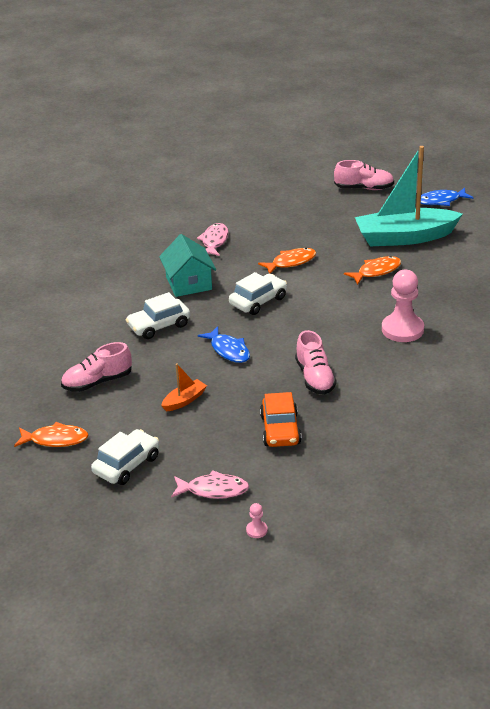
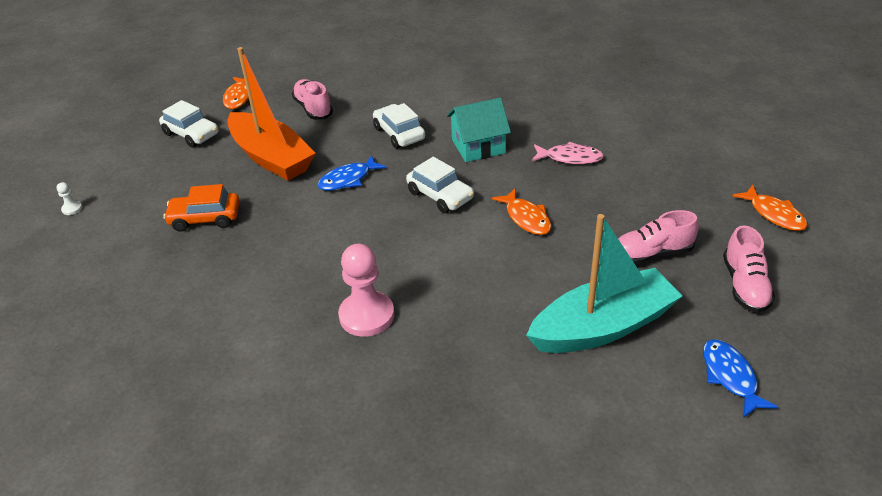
camera: 90 degrees right, 5 degrees up
orange boat [161,363,207,411] -> orange boat [227,47,316,181], size x2.40
pink fish [171,470,249,499] -> none
pink pawn [246,503,268,538] -> white pawn [56,182,82,215]
pink shoe [295,330,336,395] -> pink shoe moved to [618,210,699,265]
orange fish [344,256,401,285] -> orange fish moved to [732,185,807,231]
turquoise boat [355,146,463,246] -> turquoise boat turned 75 degrees clockwise [526,214,682,353]

